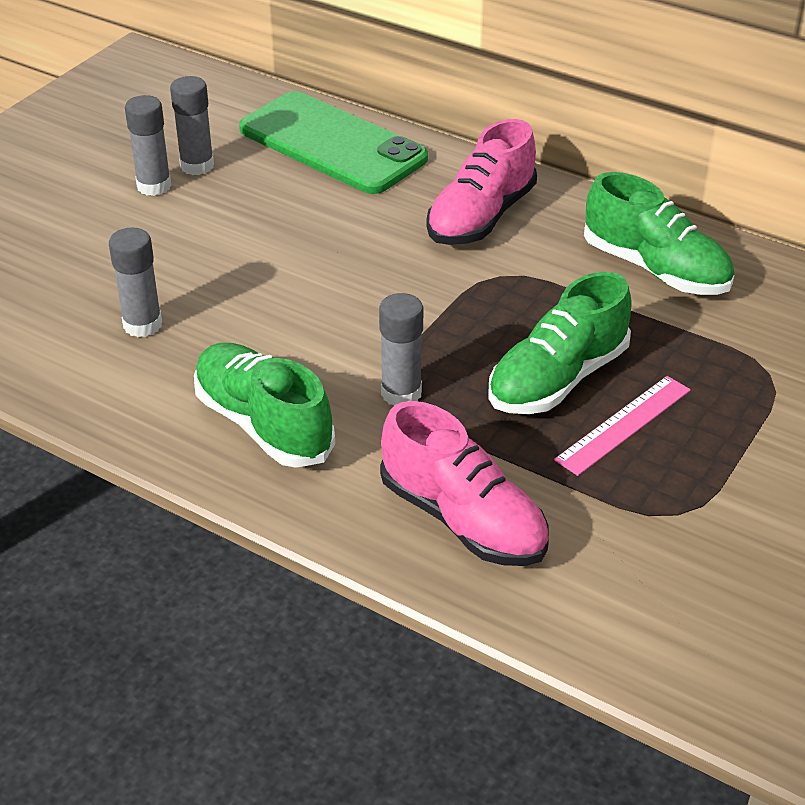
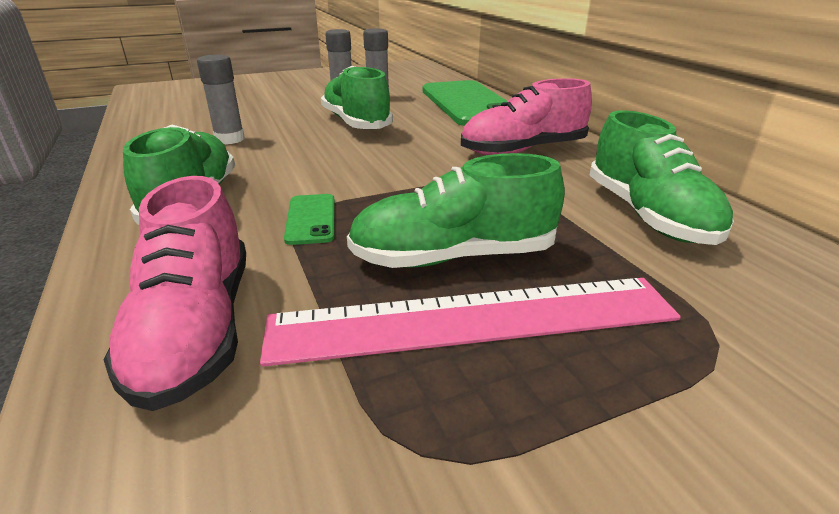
camera: 35 degrees right, 10 degrees down
grey glue stick [379,293,423,405] -> green phone [284,194,335,245]
pink ruler [554,376,691,476] -> pink ruler [260,278,681,367], size x1.77
none -> green shoe [321,66,393,129]

